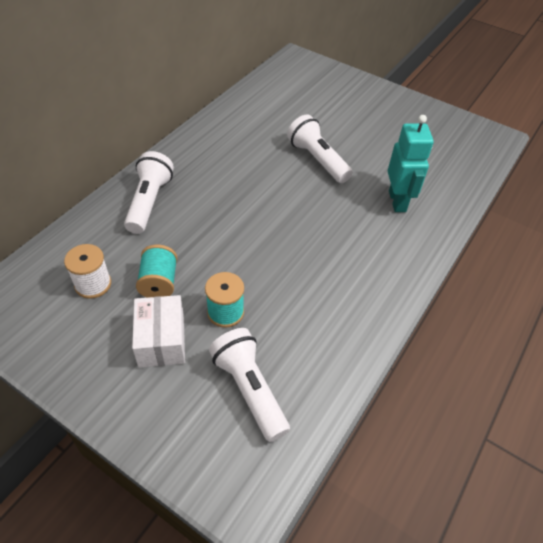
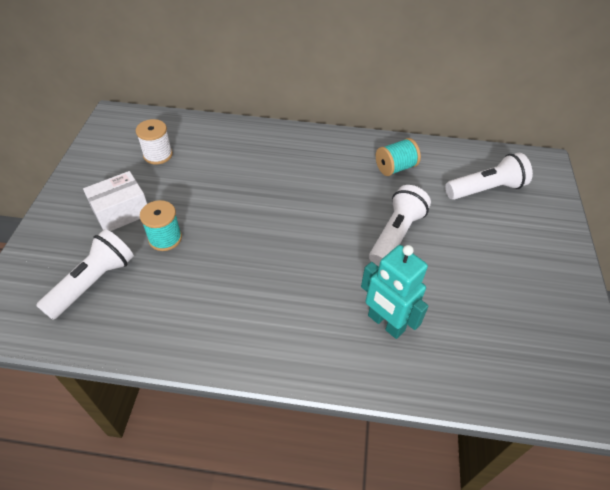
camera: 65 degrees right, 0 degrees up
white flashlight [124,151,174,234] -> white flashlight moved to [445,153,533,200]
turquoise spool [136,245,177,298] -> turquoise spool moved to [376,138,421,176]
turquoise robot [388,115,434,212] -> turquoise robot turned 75 degrees clockwise [361,245,428,339]

